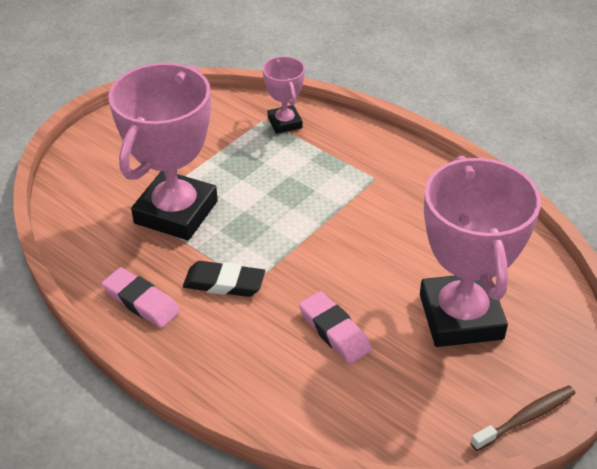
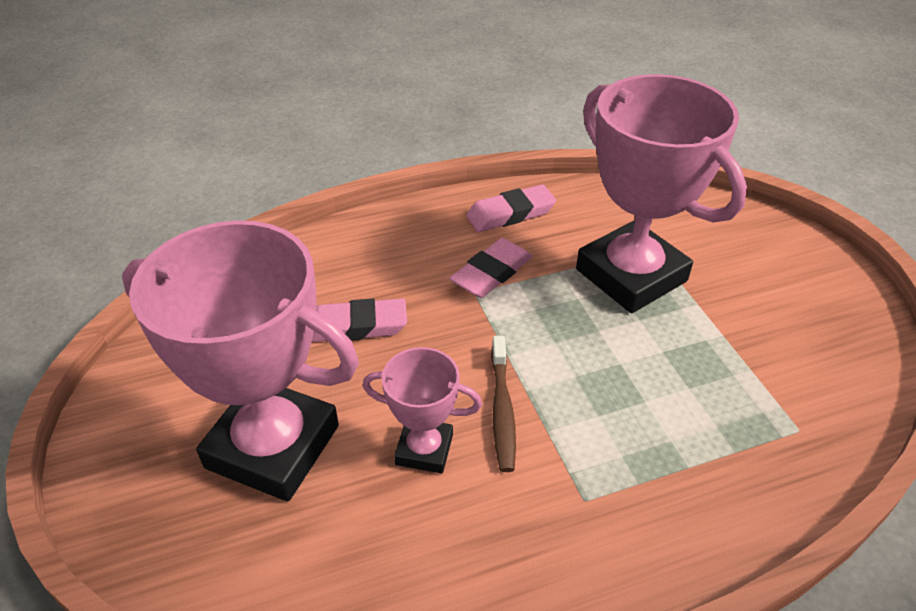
camera: 120 degrees right, 0 degrees up
black eraser [183,261,265,297] -> pink eraser [449,238,532,298]
pink trophy [263,56,305,134] -> pink trophy moved to [363,347,482,473]
brown toothbrush [470,385,576,451] -> brown toothbrush moved to [491,336,516,472]

